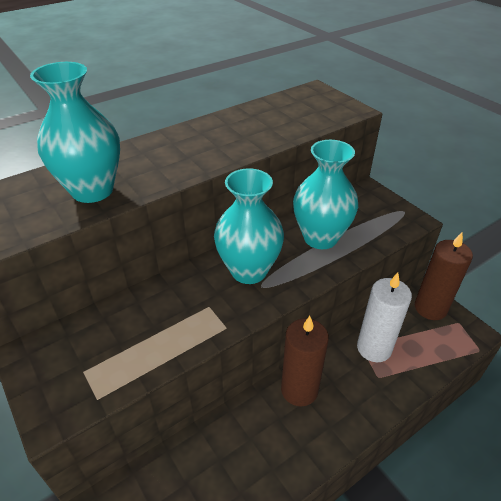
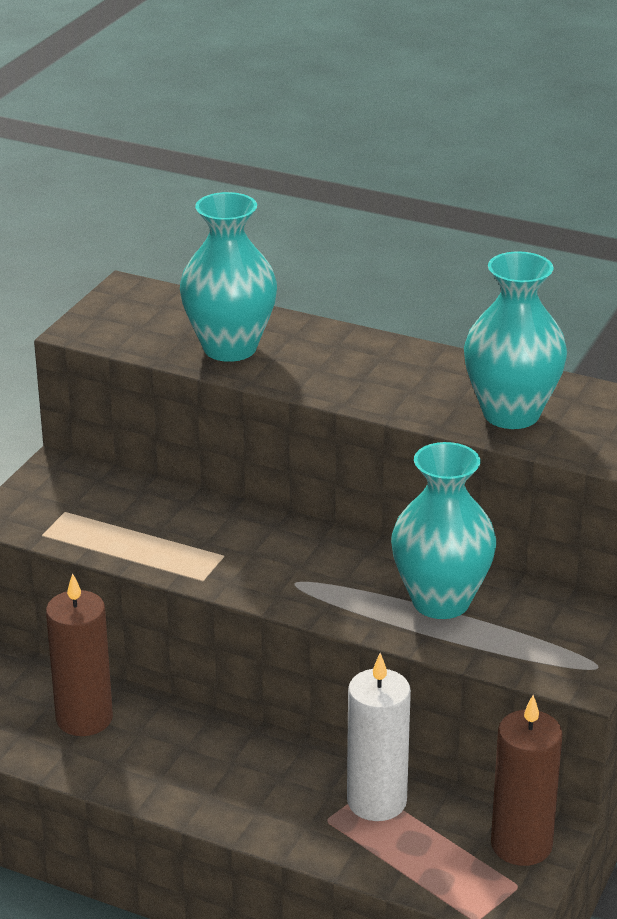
camera: 60 degrees right, 10 degrees down
turquoise vase [214,168,284,284] -> turquoise vase moved to [464,252,567,429]
brown candle [281,316,329,407] -> brown candle moved to [46,573,113,736]

